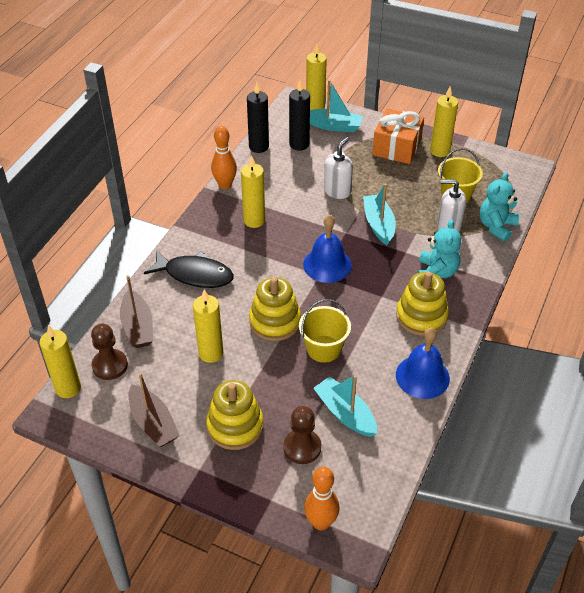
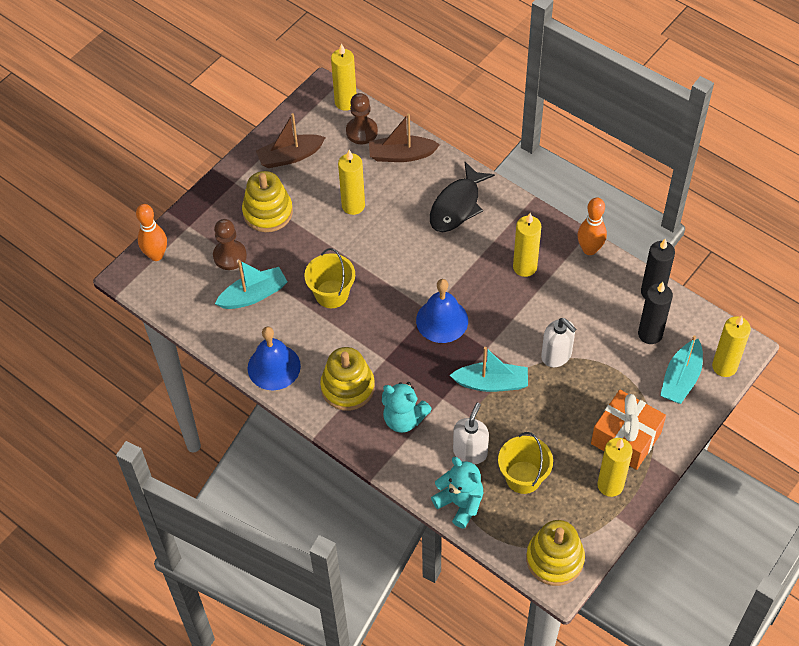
camera: 105 degrees right, 10 degrees up
yellow stacking toy [249,277,301,341] -> yellow stacking toy moved to [526,520,585,586]

